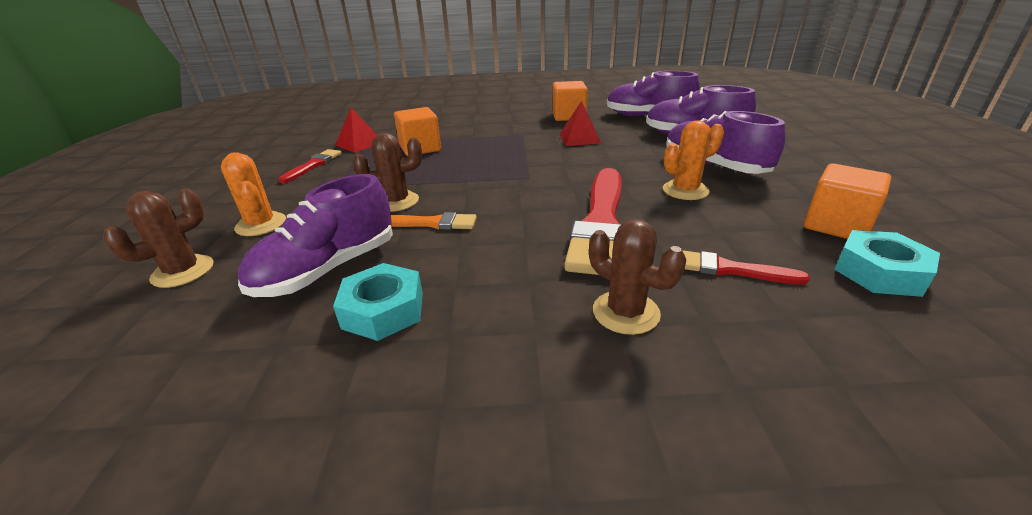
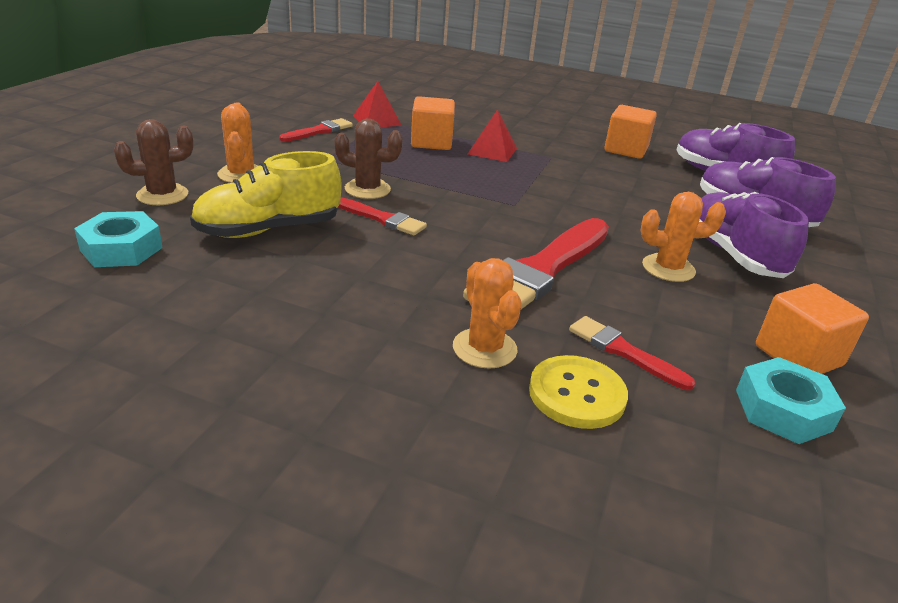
camera: 20 degrees right, 0 degrees up
purple shoe [238,174,393,297] -> yellow shoe [190,151,342,238]
turquoise nut [333,263,423,341] -> turquoise nut moved to [74,211,163,267]
orange brush [391,212,477,230] -> red brush [338,197,427,235]
red pyramid [559,101,602,146] -> red pyramid moved to [468,109,517,162]
brown cactus [589,219,686,335] -> orange cactus [453,258,522,369]
none -> yellow button [529,355,628,429]

